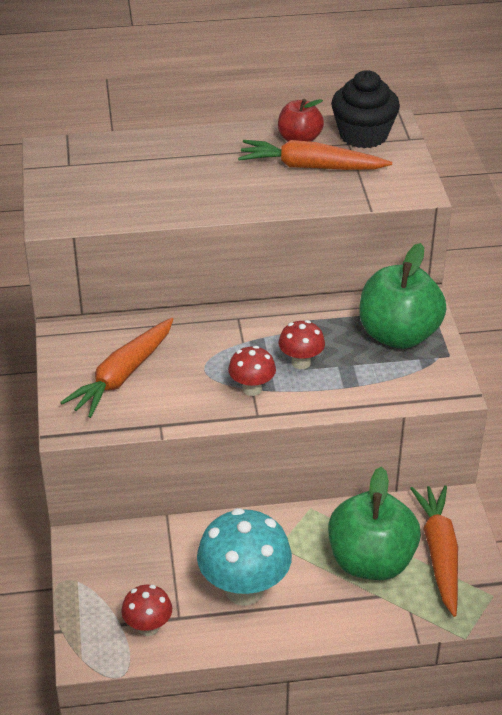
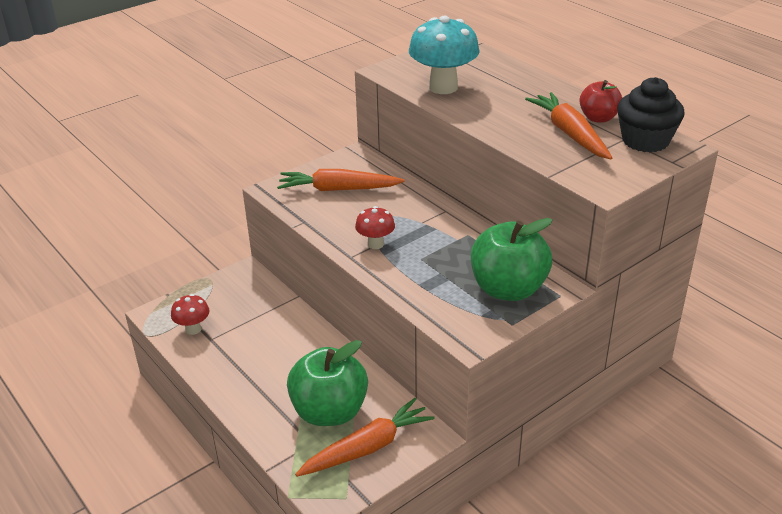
camera: 60 degrees right, 5 degrees down
turquoise mushroom [197,508,292,606] -> turquoise mushroom moved to [409,16,480,94]
red mushroom [279,320,325,369] -> none

